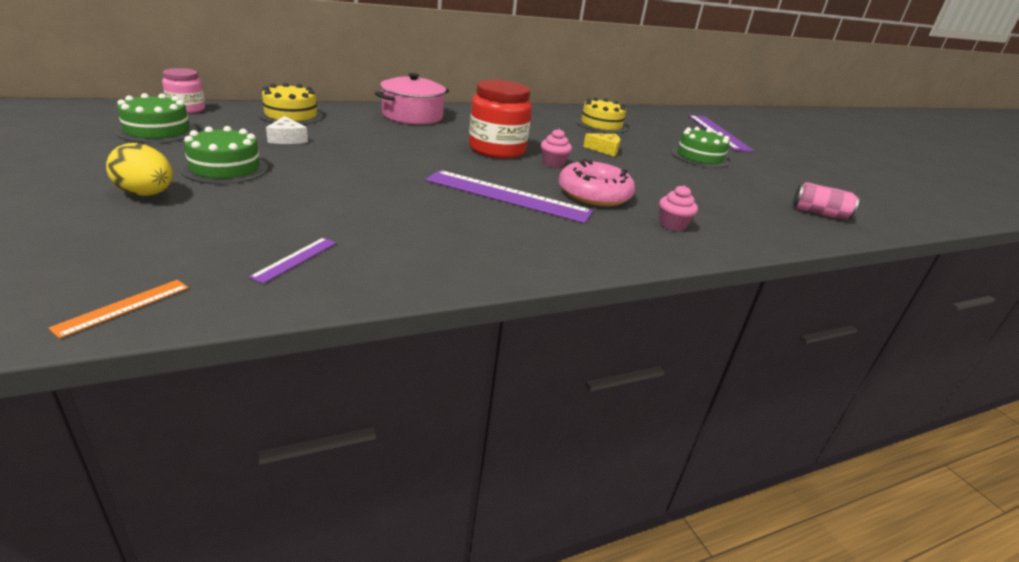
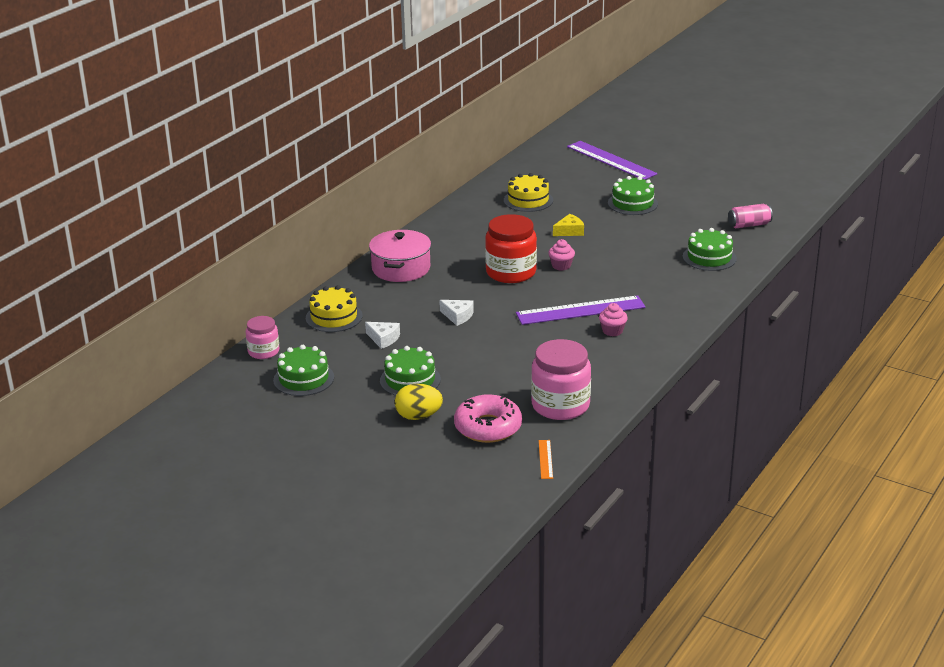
camera: 30 degrees left, 0 degrees up
purple ruler [249,238,336,284] -> pink jar [531,339,591,420]
pink donut [559,159,635,206] -> pink donut moved to [454,394,522,443]
pink cupcake [659,185,698,231] -> pink cupcake moved to [599,303,628,336]
none -> white cheese [439,300,474,326]
none -> green cake [683,228,737,271]

